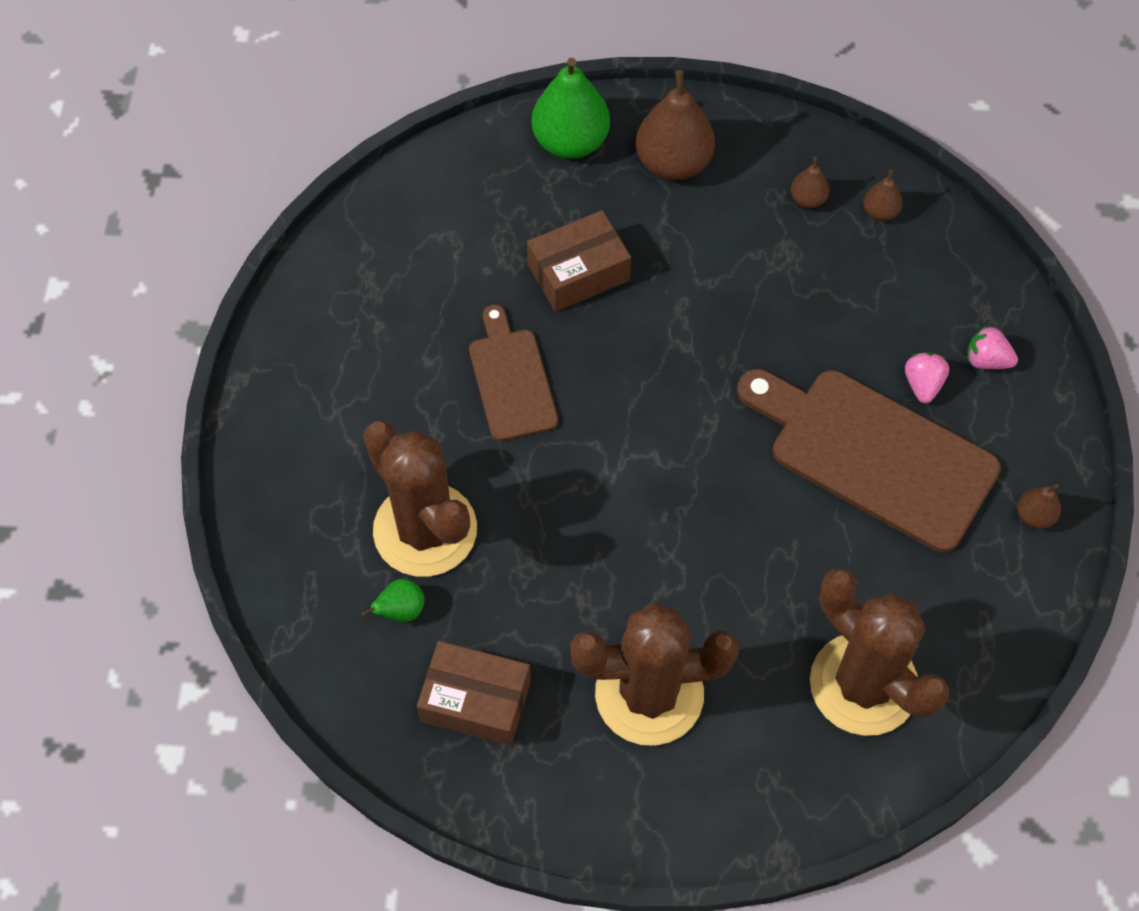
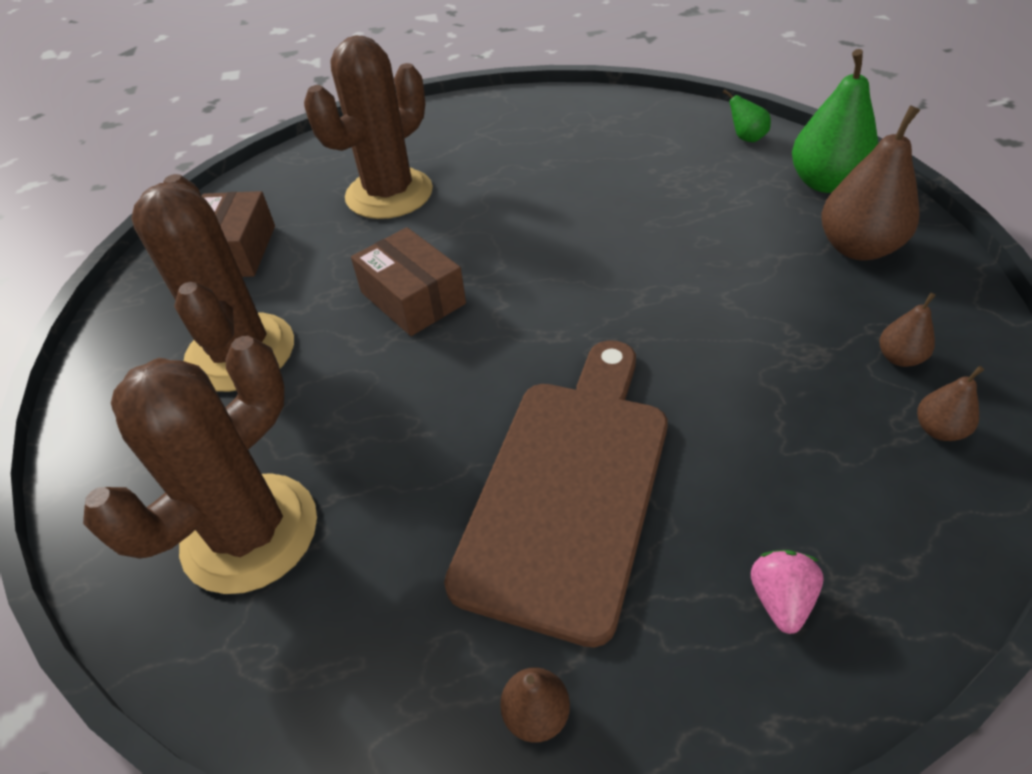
camera: 80 degrees right, 15 degrees down
green pear [361,579,425,622] -> green pear moved to [723,89,771,142]
brown cutting board [469,305,558,441] -> none
brown box [527,210,631,312] -> brown box moved to [351,227,466,336]
pink strawberry [905,352,949,403] -> none

